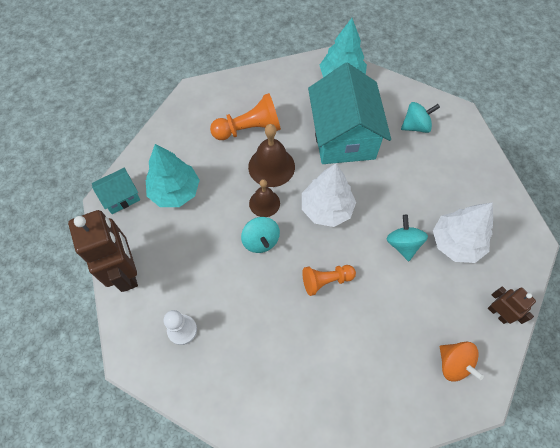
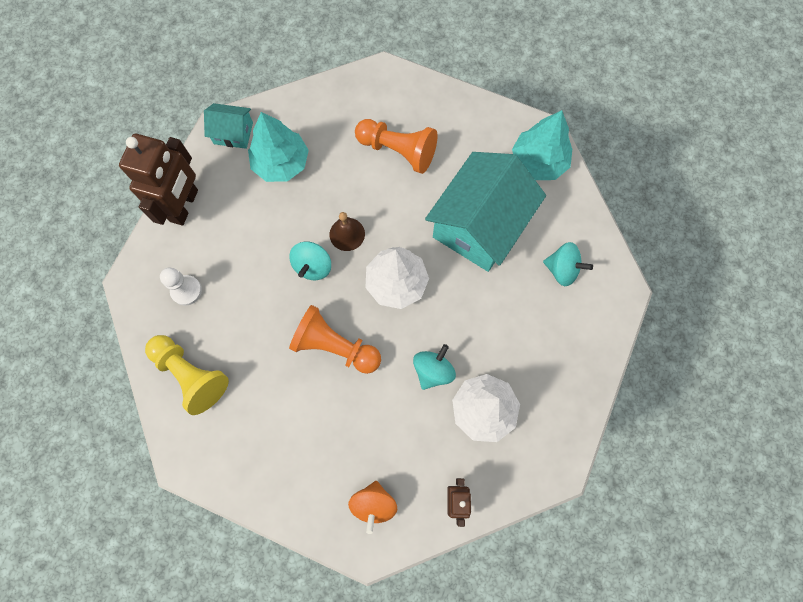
camera: 40 degrees right, 10 degrees up
brown bell [248,124,295,187] -> none
orange pawn [302,265,356,296] -> orange pawn [289,305,381,374], size x1.52
none -> yellow pawn [145,335,229,415]

